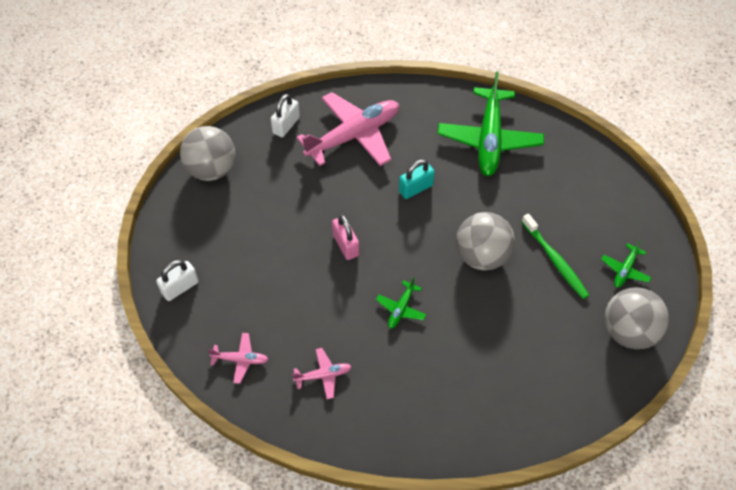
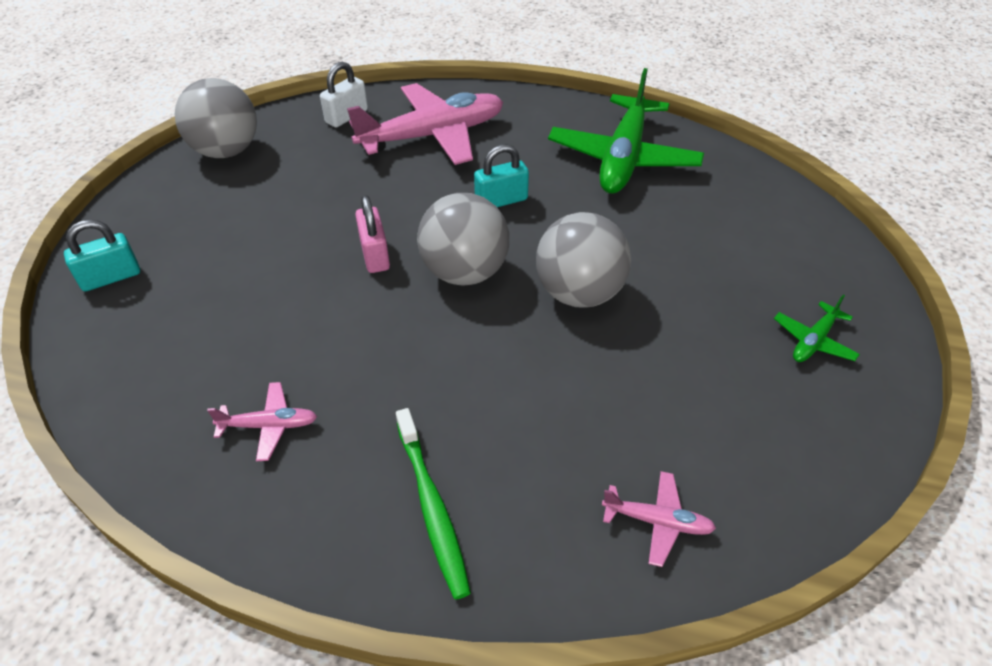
camera: 10 degrees right, 10 degrees down
white padlock [156,260,199,301] -> turquoise padlock [64,220,140,291]
pink plane [208,333,269,384] -> pink plane moved to [602,471,716,567]
green plane [376,277,427,329] -> none
green toothbrush [522,214,589,299] -> green toothbrush moved to [396,408,471,600]
grey ball [605,287,669,349] -> grey ball moved to [417,193,509,286]

